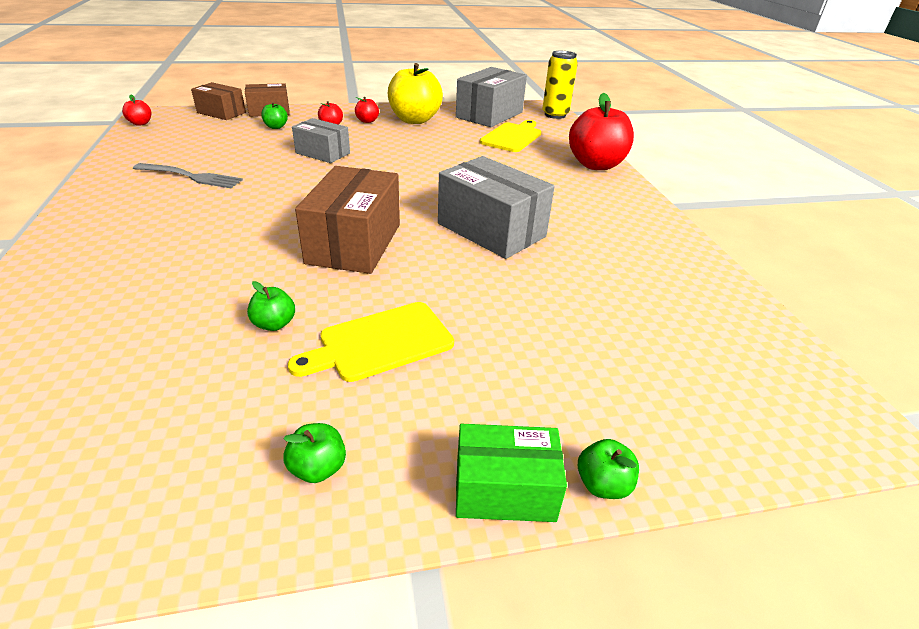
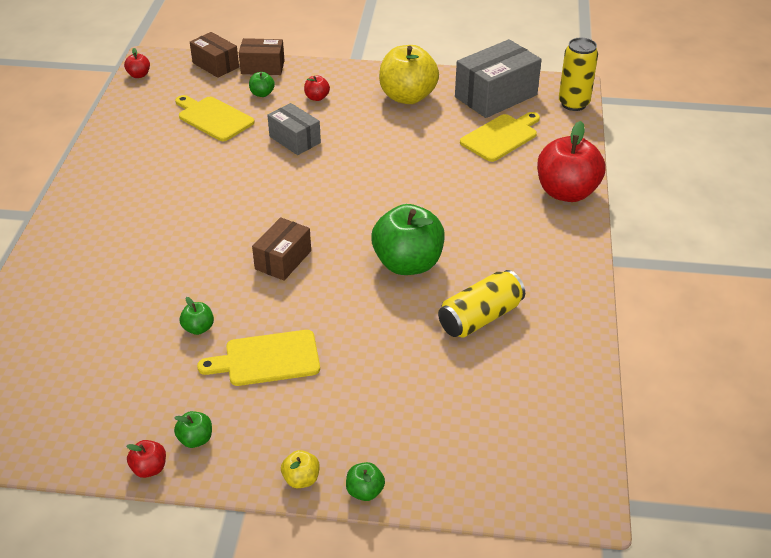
camera: 20 degrees right, 5 degrees up
grey fork [133,163,243,189] -> none
brown box [295,166,400,274] -> brown box [252,217,311,281], size x0.61
red apple [355,97,379,123] -> red apple moved to [126,440,166,478]
grey box [438,156,555,259] -> green apple [371,204,445,275]
green box [456,424,567,522] -> yellow apple [281,450,320,488]
none -> yellow cutting board [175,95,255,141]
none -> yellow can [438,270,525,338]

